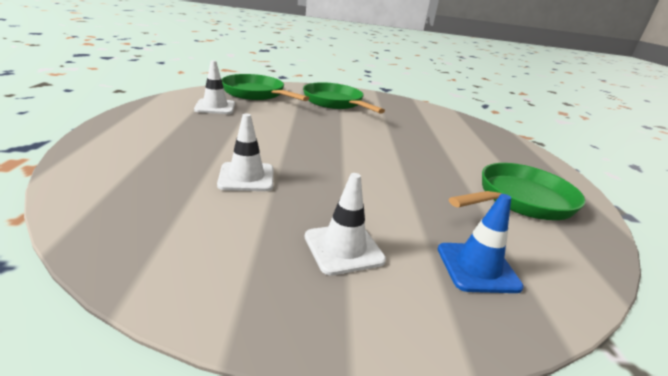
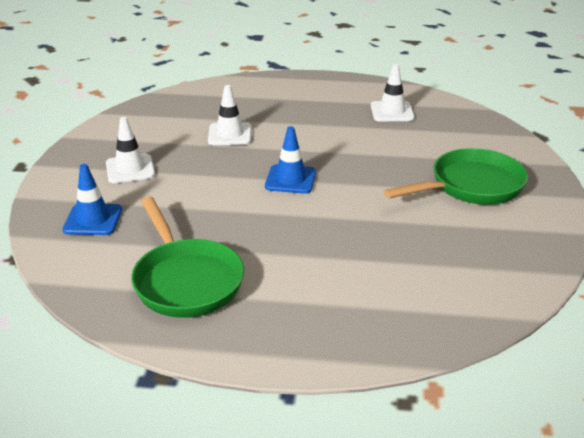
camera: 100 degrees right, 5 degrees up
green pan [221,74,309,101] -> none
none -> blue traffic cone [265,126,316,194]

